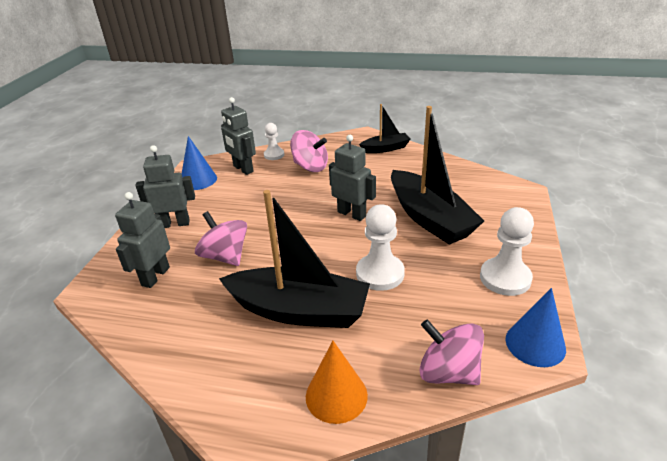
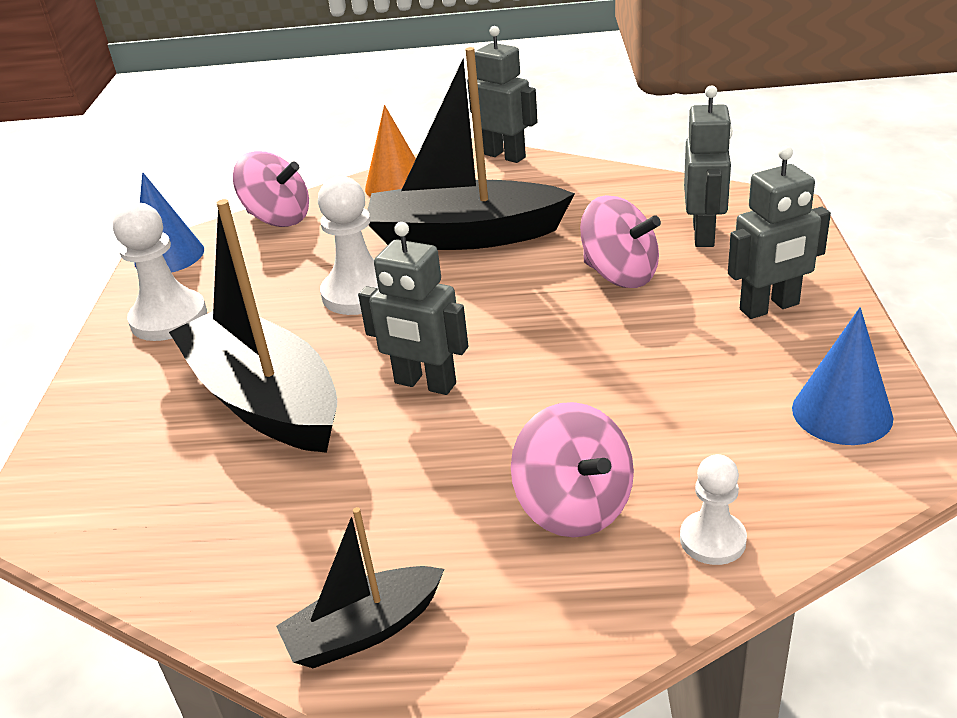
camera: 170 degrees right, 0 degrees up
grey robot [221,97,256,175] -> grey robot moved to [467,26,538,163]
pink spinning top [290,130,328,172] -> pink spinning top turned 135 degrees counterclockwise [511,402,634,538]

